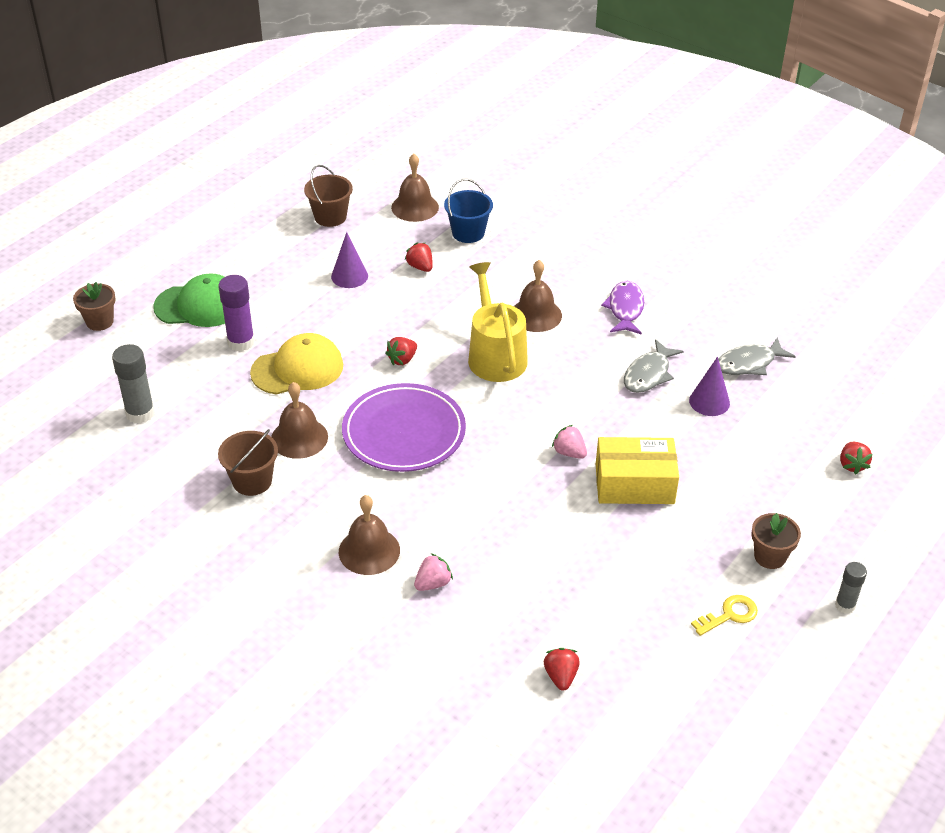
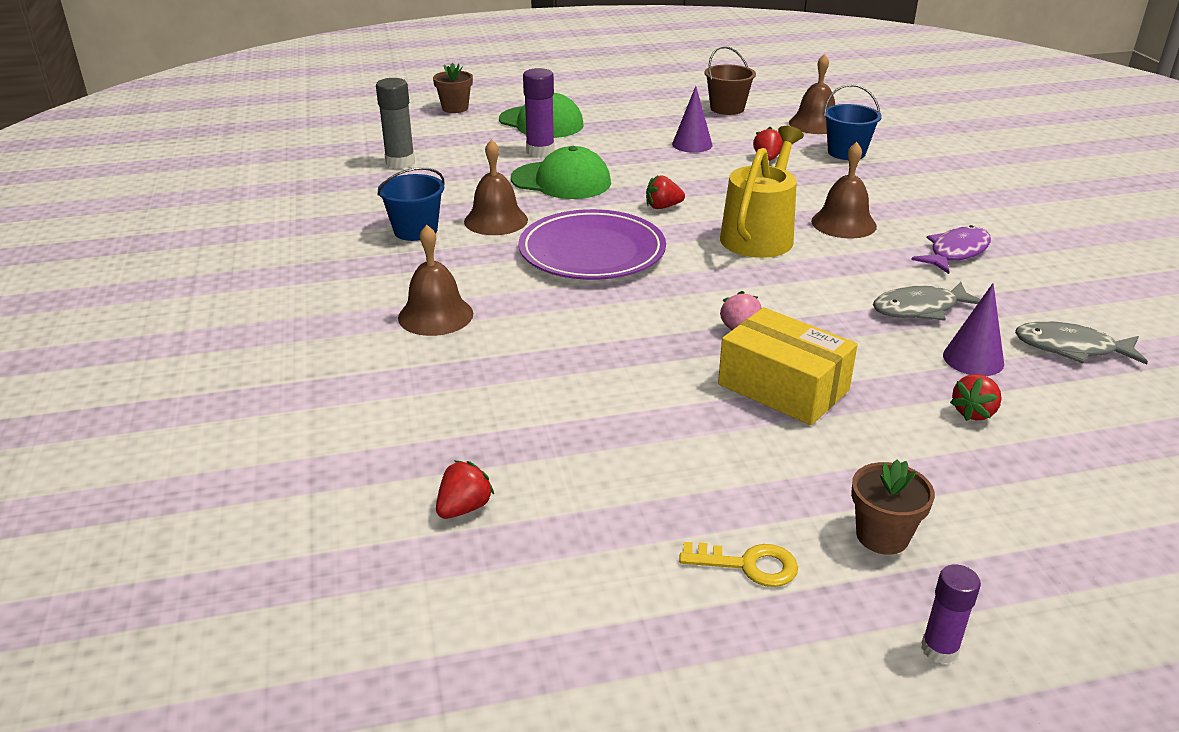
camera: 40 degrees right, 10 degrees down
brown bucket [218,429,278,496] -> blue bucket [377,167,444,241]
yellow cap [250,333,343,395] -> green cap [511,146,611,199]
pink strawberry [414,553,453,591] -> none
grey glue stick [835,562,867,614] -> purple glue stick [921,565,981,664]
red strawberry [840,442,873,475] -> red strawberry moved to [950,374,1002,421]

